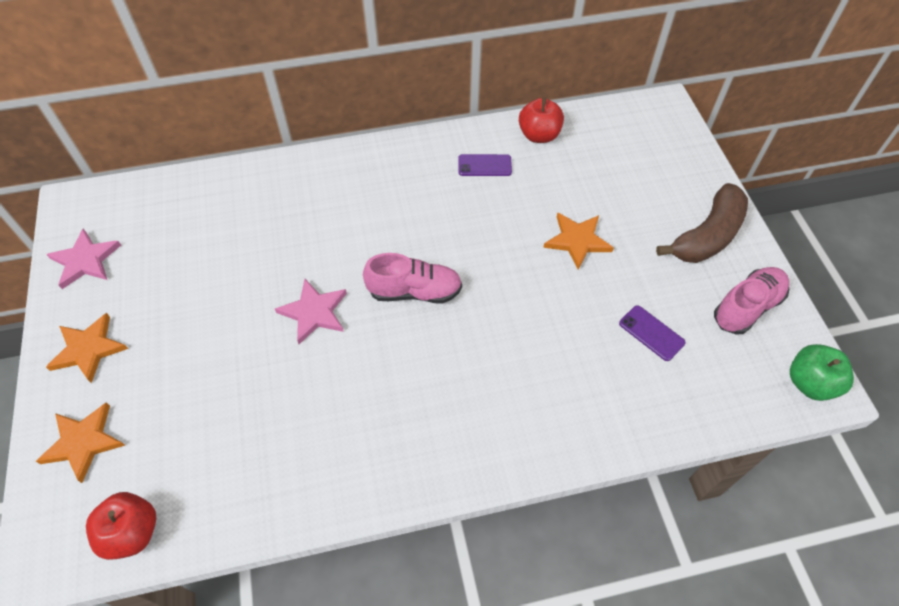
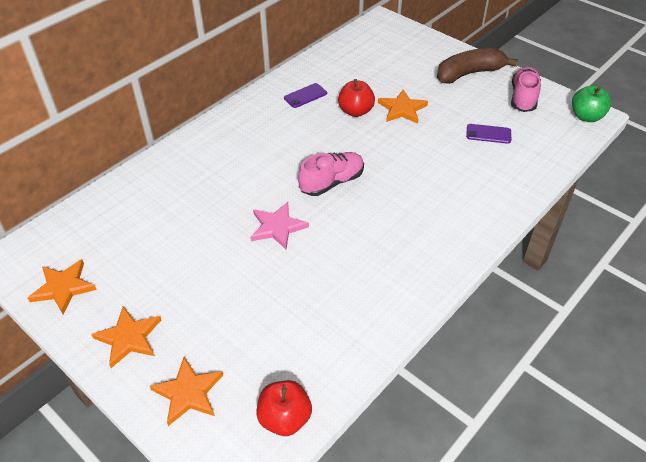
camera: 35 degrees left, 10 degrees down
pink star [46,229,121,289] -> orange star [28,259,97,314]
red apple [519,98,564,143] -> red apple moved to [338,79,375,117]
brown banana [656,183,748,263] -> brown banana turned 120 degrees counterclockwise [437,48,518,84]

